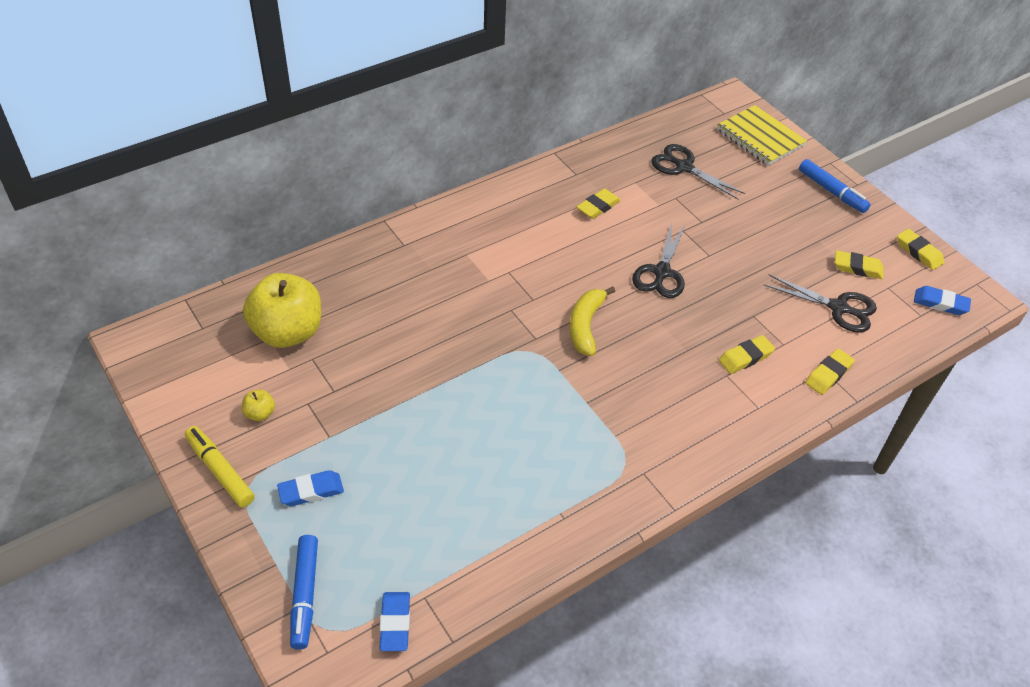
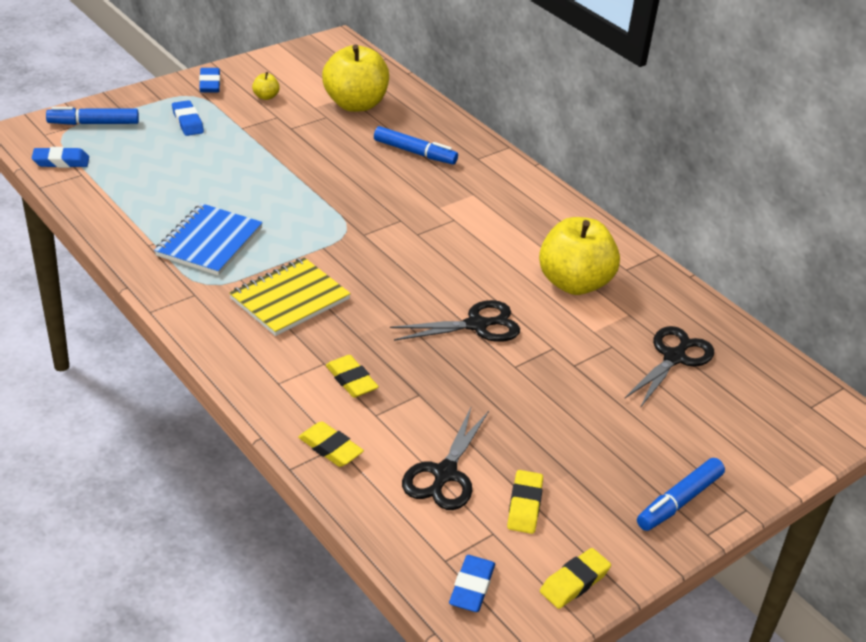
camera: 85 degrees right, 10 degrees down
yellow marker [185,426,255,508] -> blue eraser [199,68,220,93]
yellow banana [569,286,615,356] -> none
yellow eraser [577,189,621,219] -> yellow apple [539,217,620,295]
black scissors [632,223,686,298] -> black scissors turned 150 degrees clockwise [390,300,520,342]
yellow notebook [717,105,807,166] -> yellow notebook moved to [229,257,351,336]
none -> blue notebook [154,203,263,276]
none -> blue marker [374,126,458,165]

